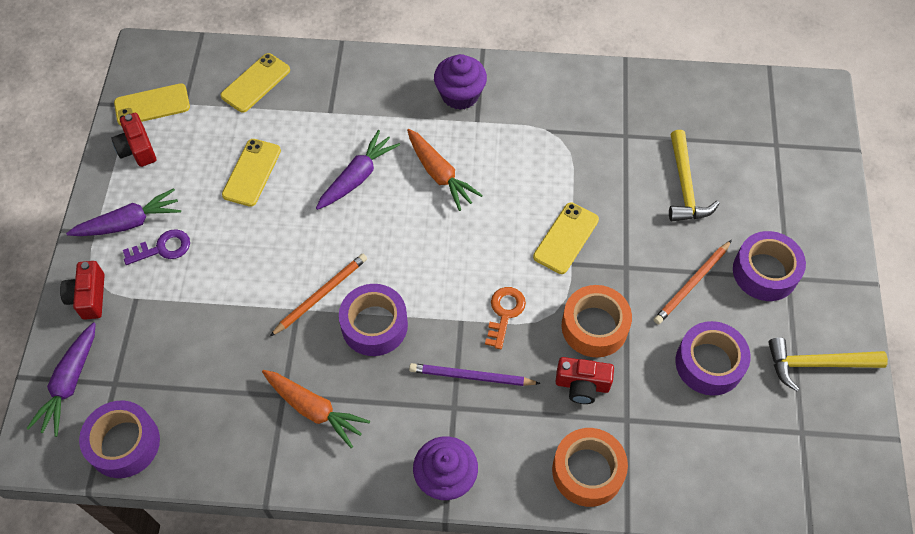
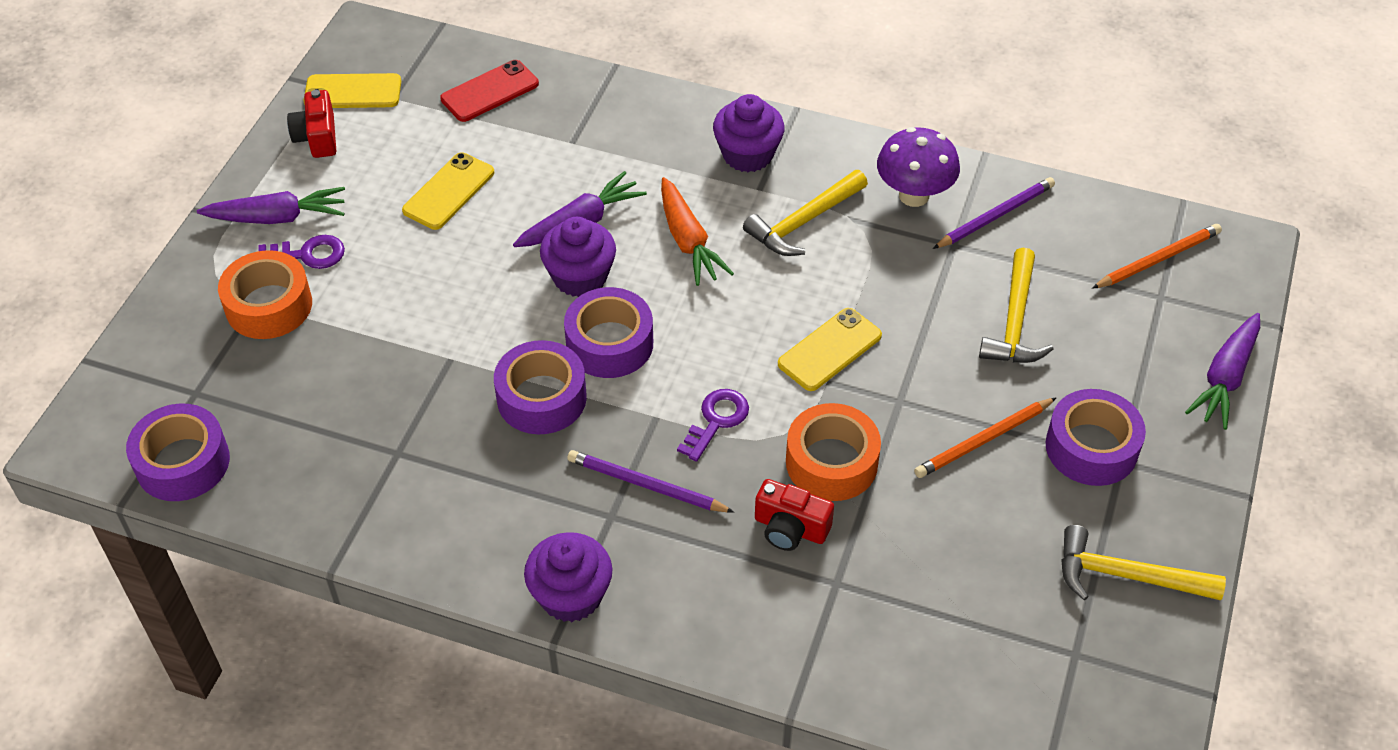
camera: 15 degrees right, 10 degrees down
purple carrot [26,322,96,437] -> purple carrot moved to [1185,313,1260,430]
red camera [60,261,104,320] -> none
yellow phone [221,53,290,113] -> red phone [440,60,539,122]
orange carrot [262,370,370,448] -> none
orange pencil [270,254,367,336] -> orange pencil moved to [1092,224,1222,289]
orange key [485,287,526,349] -> purple key [677,389,749,462]
orange tape [552,428,628,507] -> orange tape moved to [218,250,312,339]
purple tape [675,321,750,396] -> purple tape moved to [564,287,653,378]
none -> purple cupcake [540,217,616,297]
none -> yellow hammer [743,170,868,256]
none -> purple mushroom [877,127,960,207]
none -> purple pencil [933,177,1055,249]

